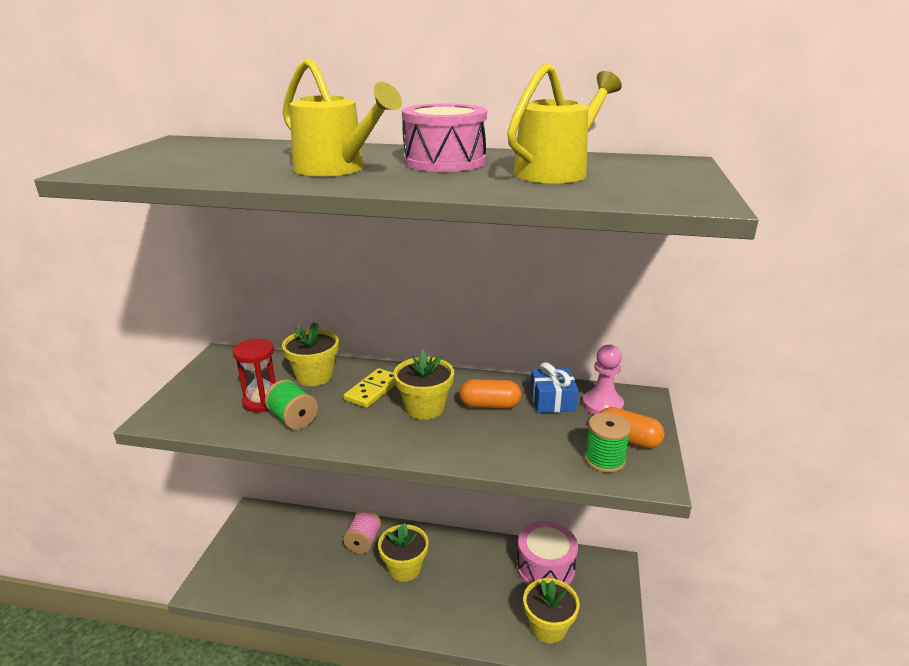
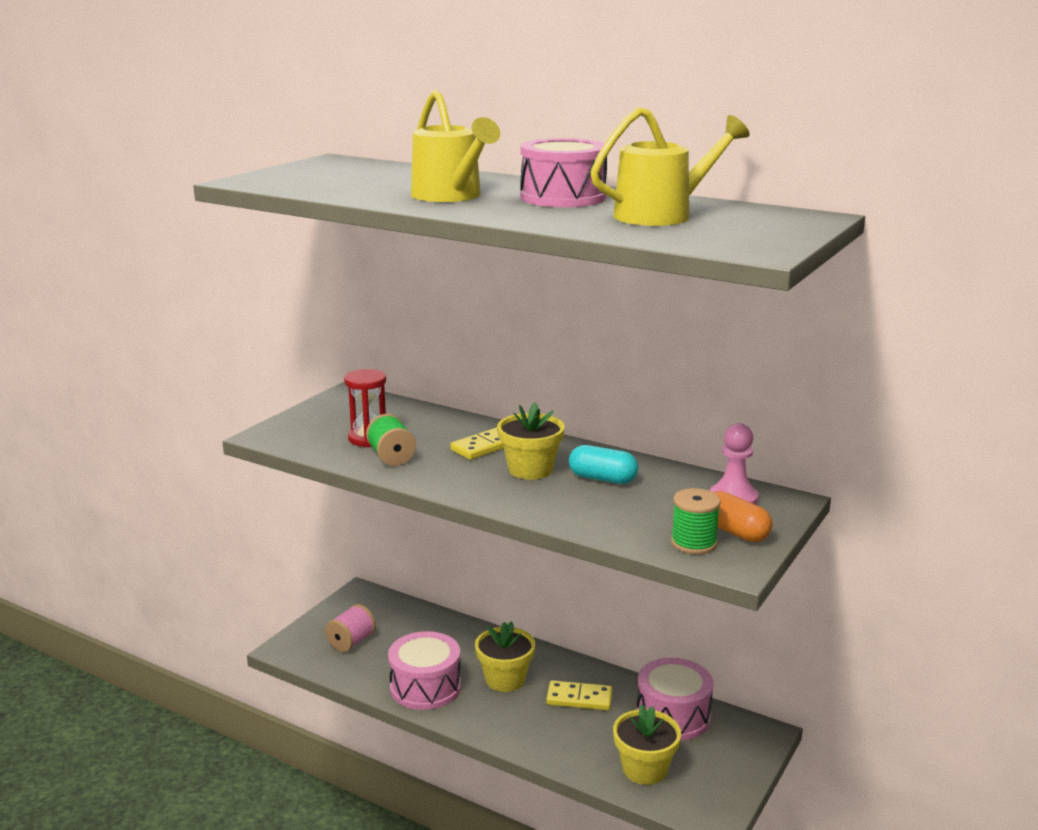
camera: 20 degrees right, 5 degrees down
yellow flower pot [282,322,339,386] -> none
pink spool [343,510,381,554] -> pink spool moved to [325,604,376,652]
orange capsule [459,379,521,409] -> turquoise capsule [569,445,638,484]
blue gift [530,362,579,413] -> none
none -> pink drum [388,631,461,710]
none -> yellow domino [546,680,612,710]

